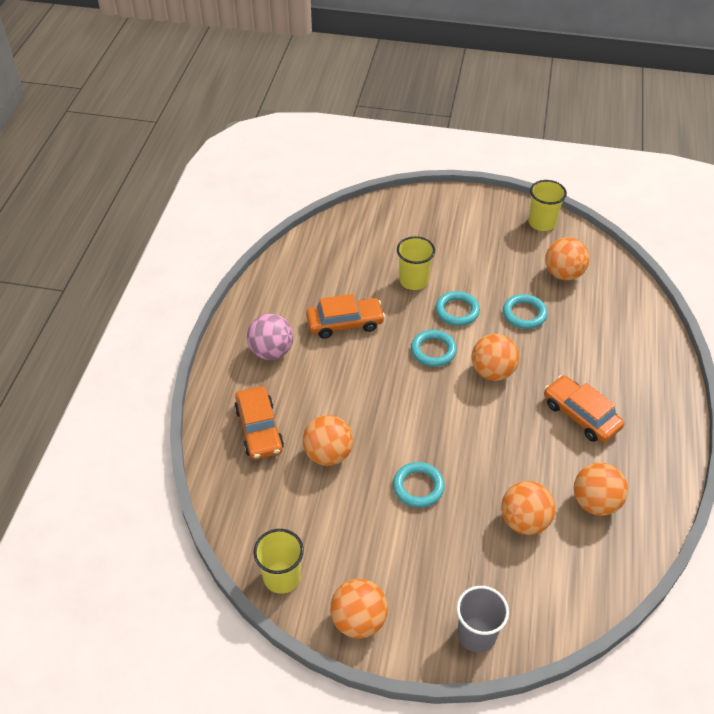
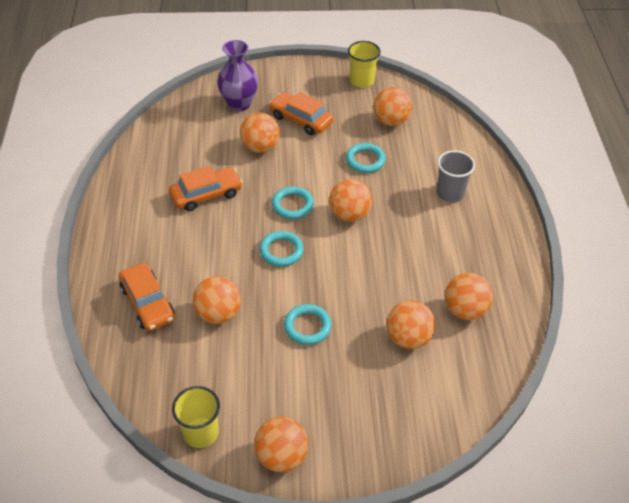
camera: 15 degrees left, 0 degrees up
pink ball [247,314,293,360] -> none
yellow cup [397,236,435,290] -> orange ball [240,112,280,153]
turquoise ring [436,291,480,326] -> turquoise ring moved to [259,231,304,267]
grey cup [457,586,509,653] -> grey cup moved to [436,150,475,202]
orange car [544,375,624,443] -> orange car moved to [269,92,333,135]
none -> purple vase [217,40,258,111]

